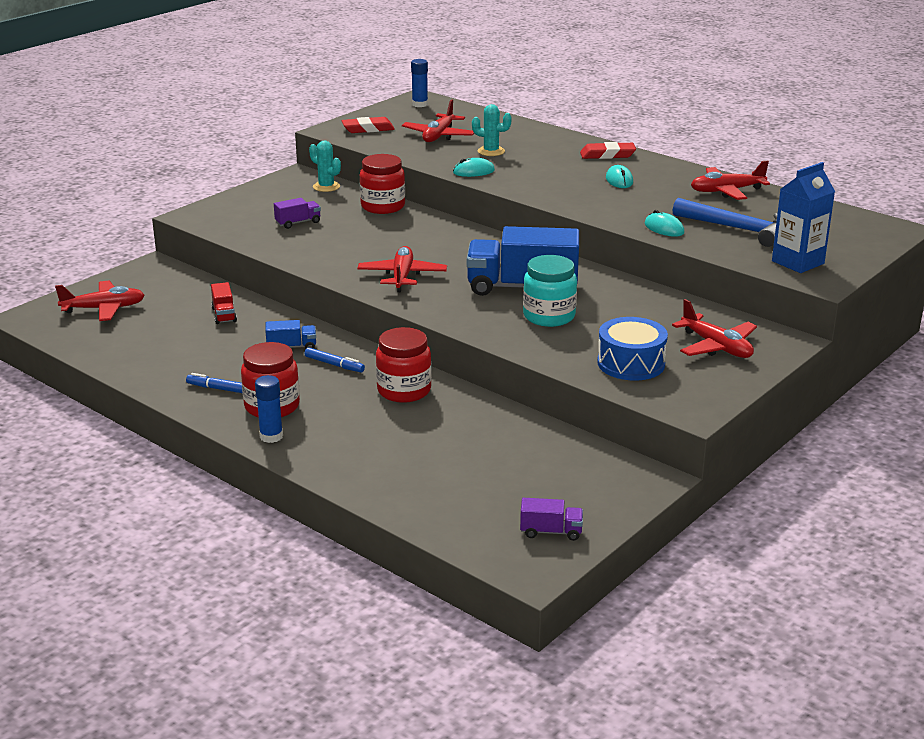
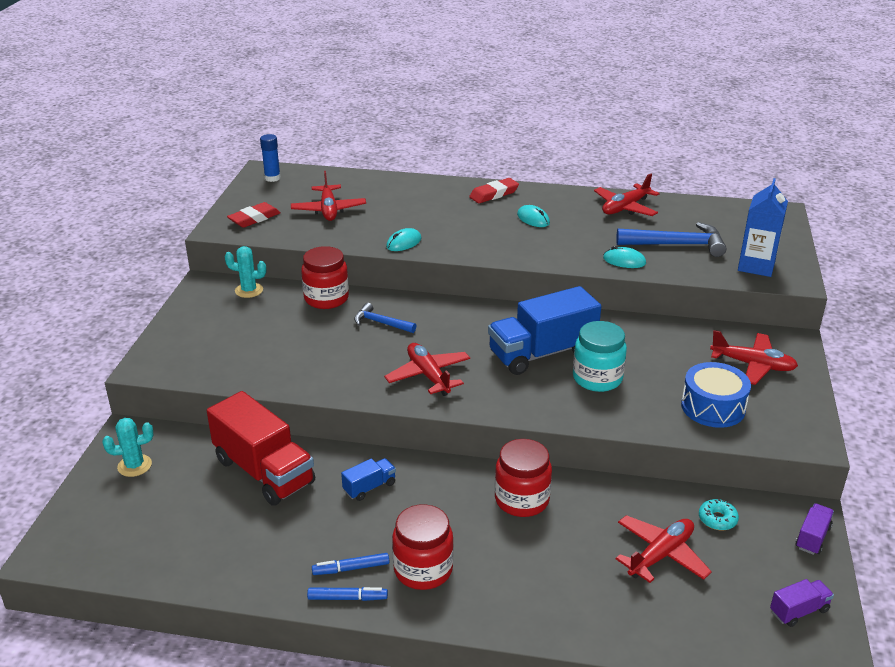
camera: 30 degrees left, 5 degrees up
red plane [55,281,145,321] -> red plane moved to [616,515,712,583]
red truck [211,282,237,324] -> red truck [207,391,315,506], size x2.26
blue glue stick [255,375,283,443] -> none
purple truck [274,198,321,229] -> purple truck moved to [795,503,834,555]
blue marker [304,347,365,372] -> blue marker moved to [307,587,388,601]
turquoise cactus [472,104,512,156] -> turquoise cactus moved to [103,418,153,477]
none -> blue hammer [354,303,416,333]
none -> turquoise donut [699,499,739,530]

